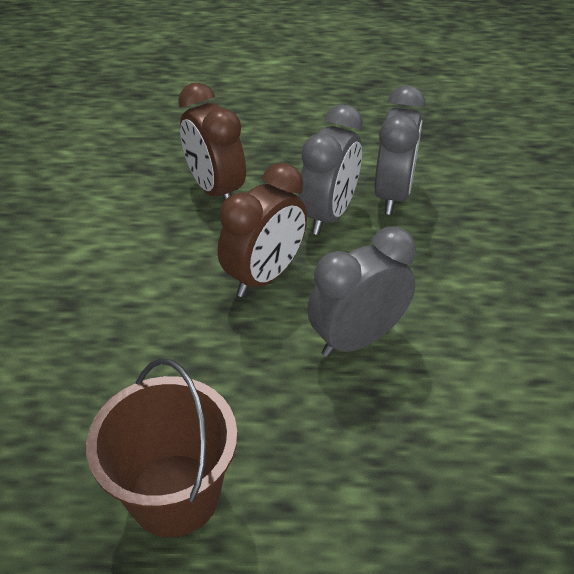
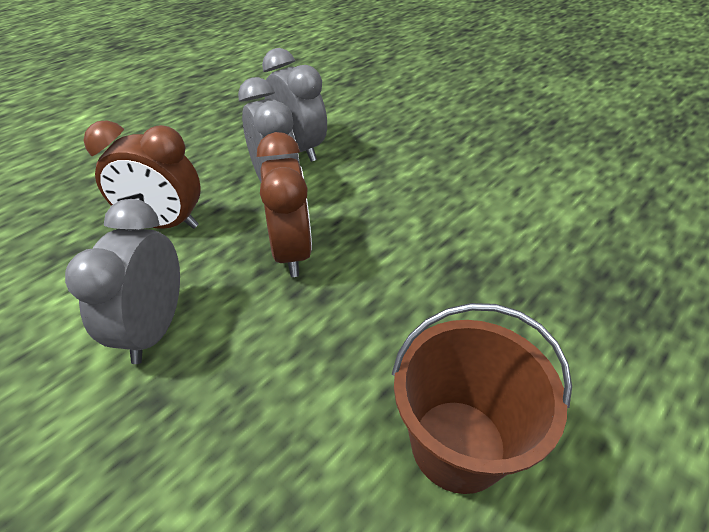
camera: 50 degrees left, 0 degrees up
grey clock [307,227,416,357] -> grey clock moved to [65,199,180,364]

